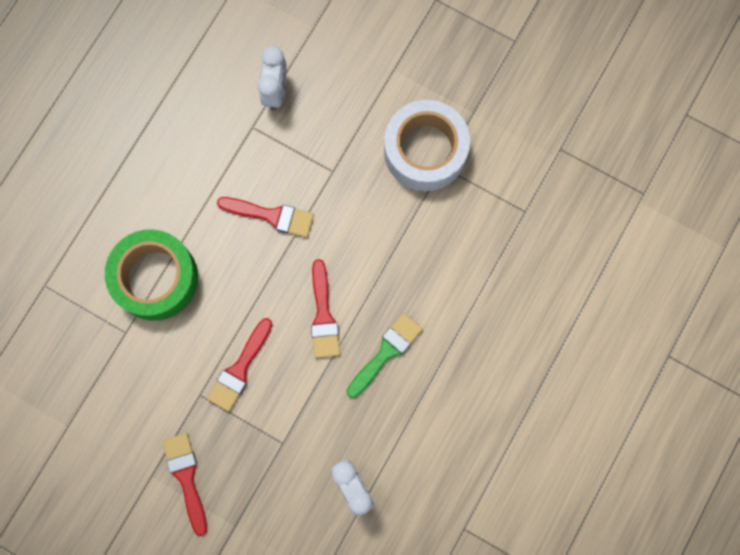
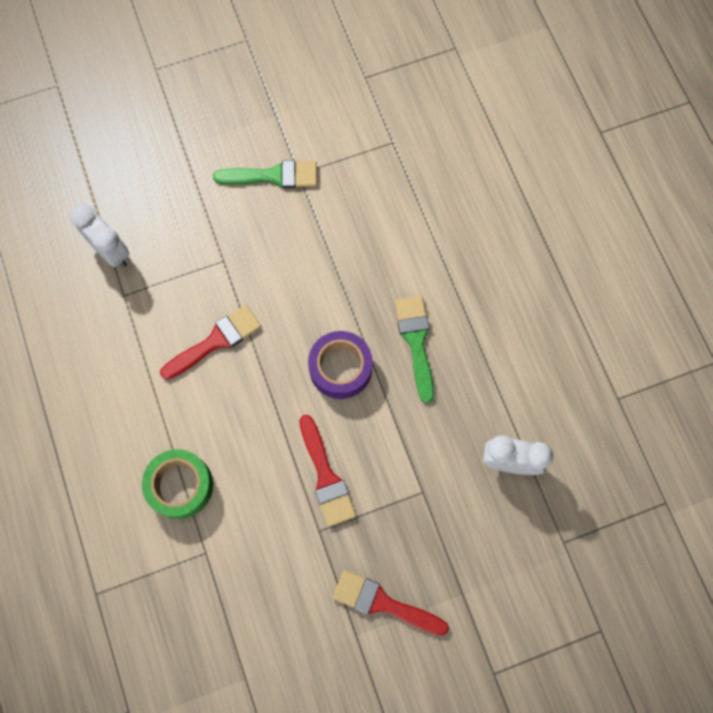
camera: 50 degrees left, 5 degrees down
green tape [105,229,198,321] -> green tape [142,449,213,519], size x0.66
red brush [311,259,340,358] -> purple tape [308,331,373,399]
white tape [384,100,470,191] -> green brush [213,160,317,189]

